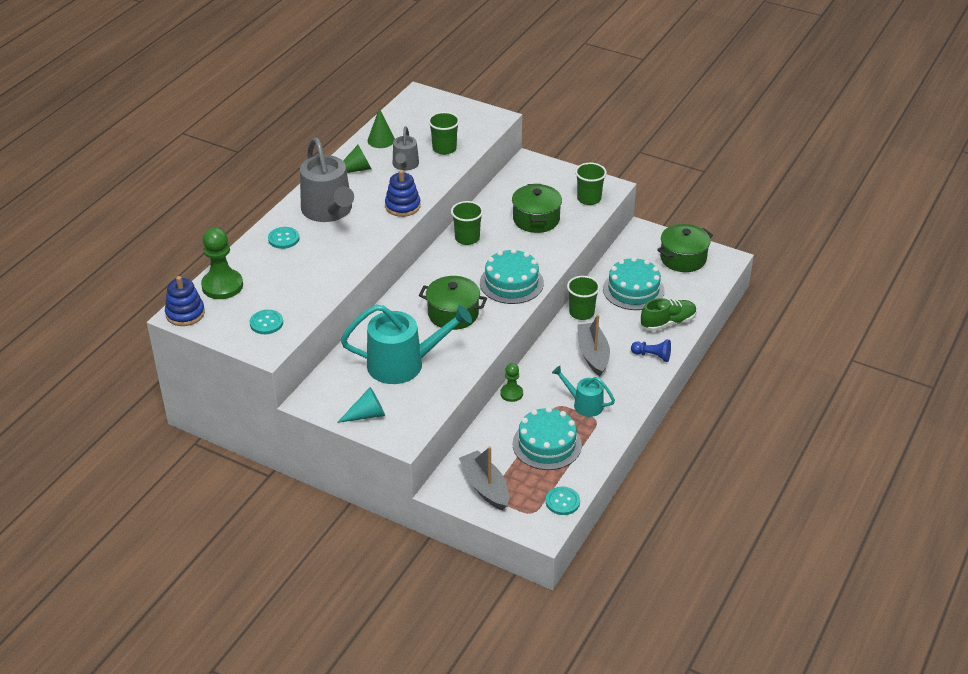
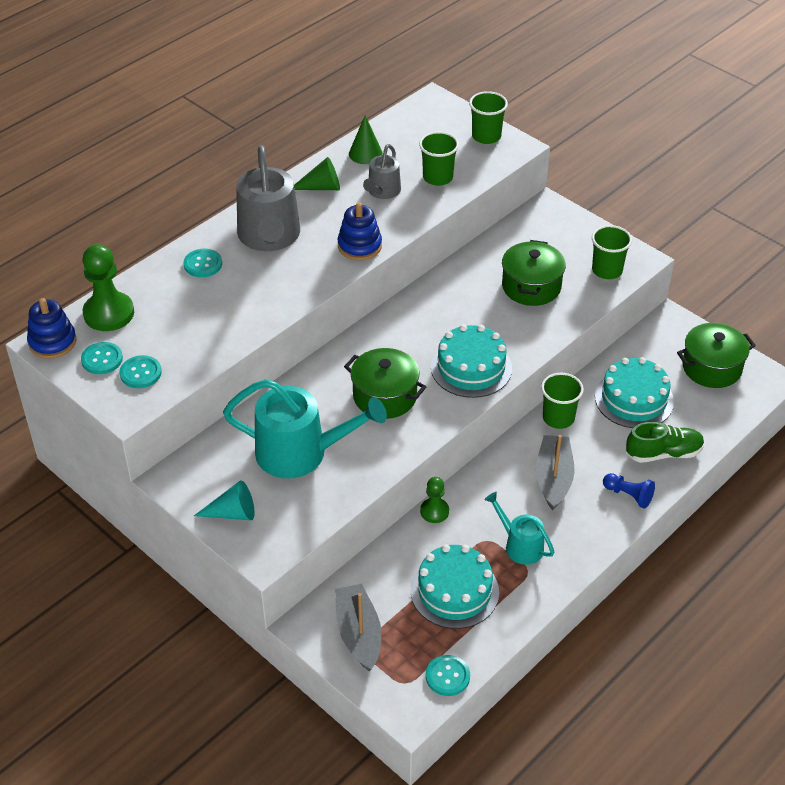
camera: 15 degrees right, 5 degrees up
green cup [451,201,483,245] -> green cup moved to [469,91,508,144]
none -> turquoise button [81,342,123,374]

